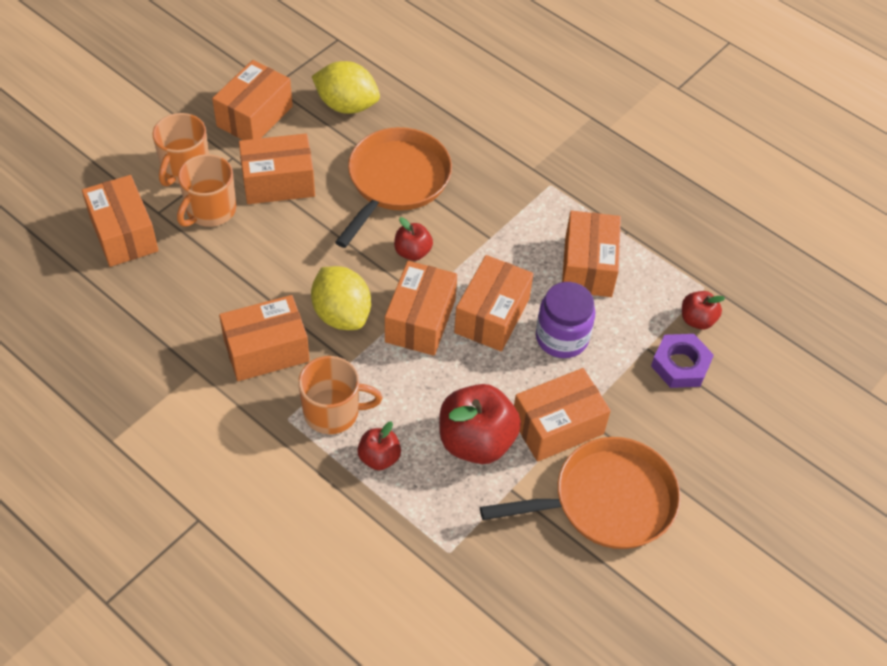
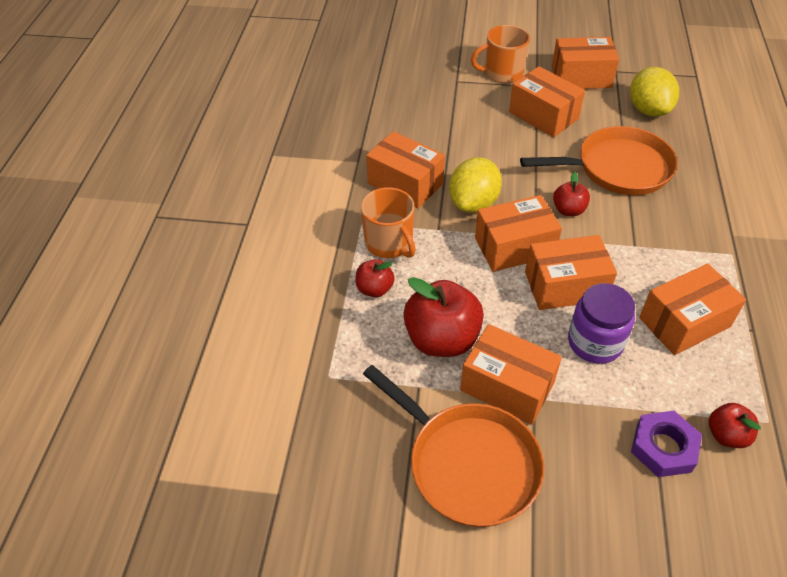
camera: 60 degrees right, 5 degrees down
orange box [82,175,159,267] -> none
orange mug [177,154,236,227] -> none

